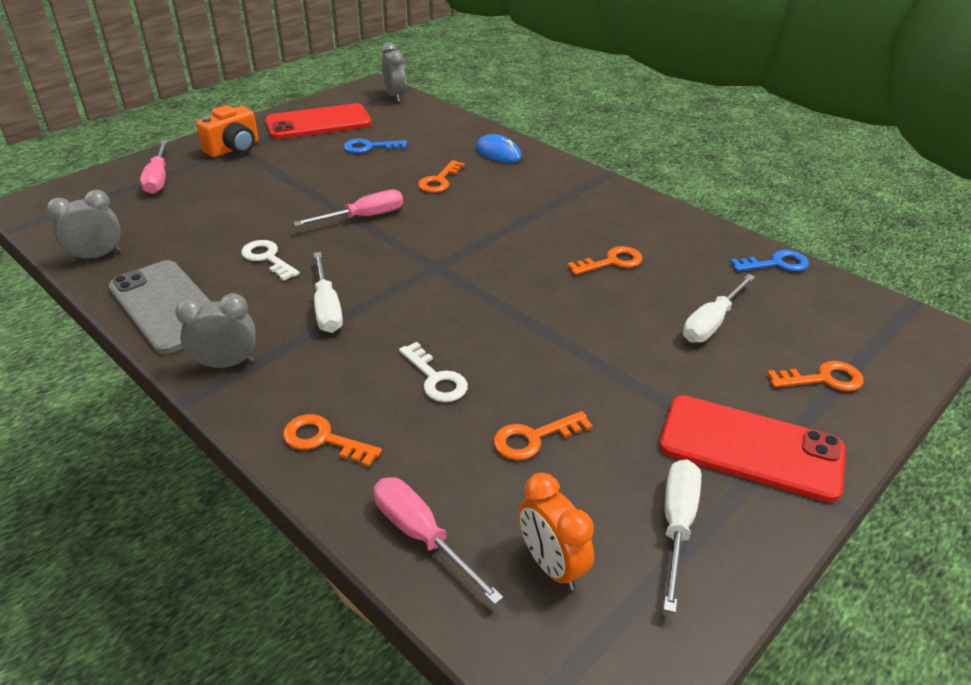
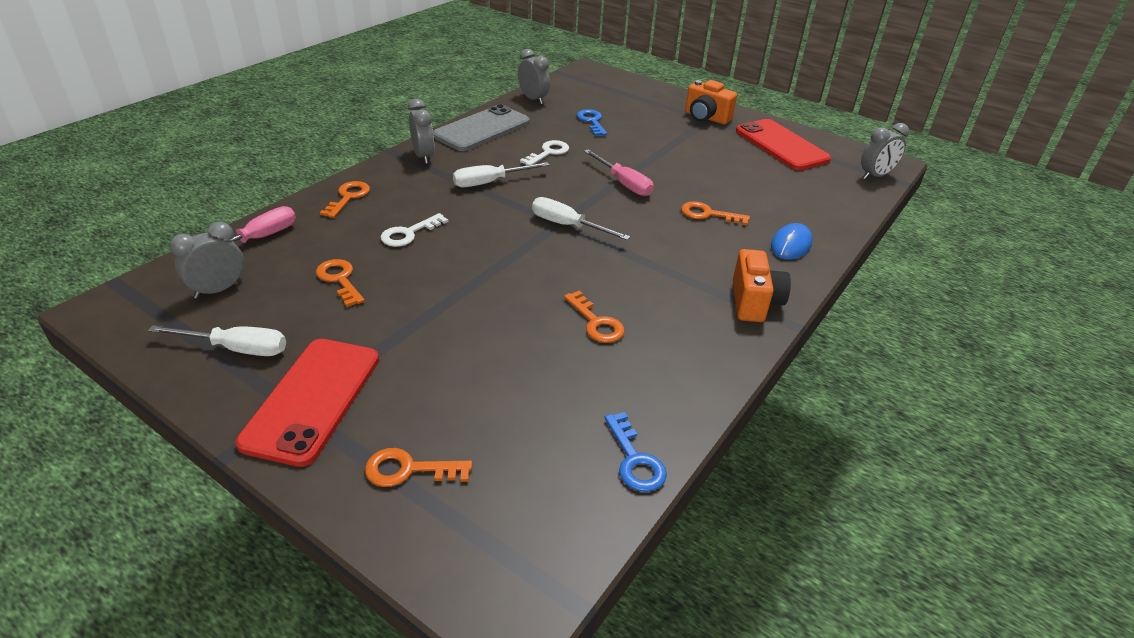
camera: 80 degrees right, 0 degrees up
pink screwdriver [140,140,168,194] -> none
blue key [343,138,408,153] -> blue key moved to [577,109,607,136]
orange clock [519,473,594,591] -> grey clock [170,222,244,299]
white screwdriver [683,274,755,343] -> white screwdriver moved to [532,197,630,240]
orange key [767,361,863,391] -> orange key turned 105 degrees clockwise [365,448,472,487]
none -> orange camera [733,249,791,322]

